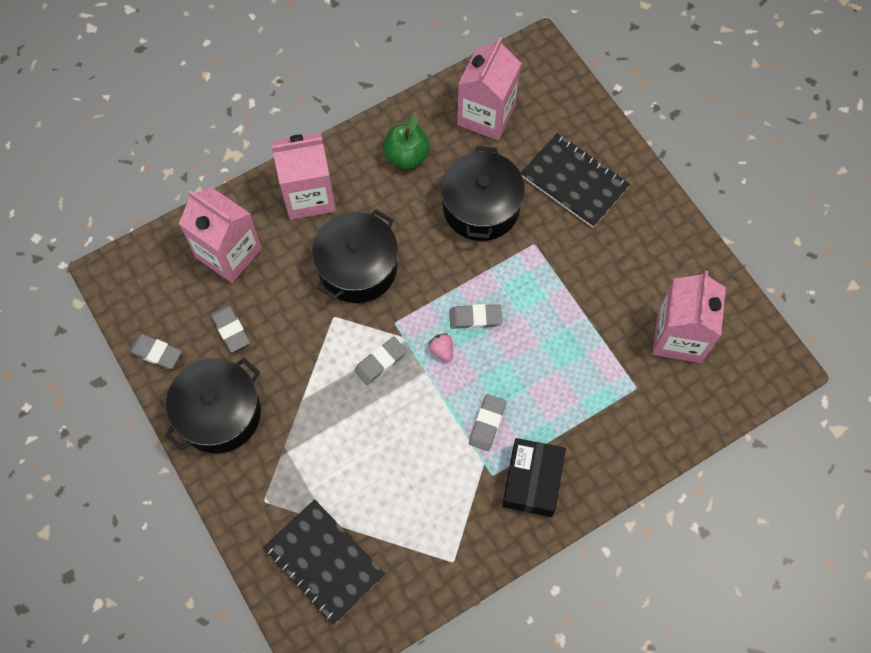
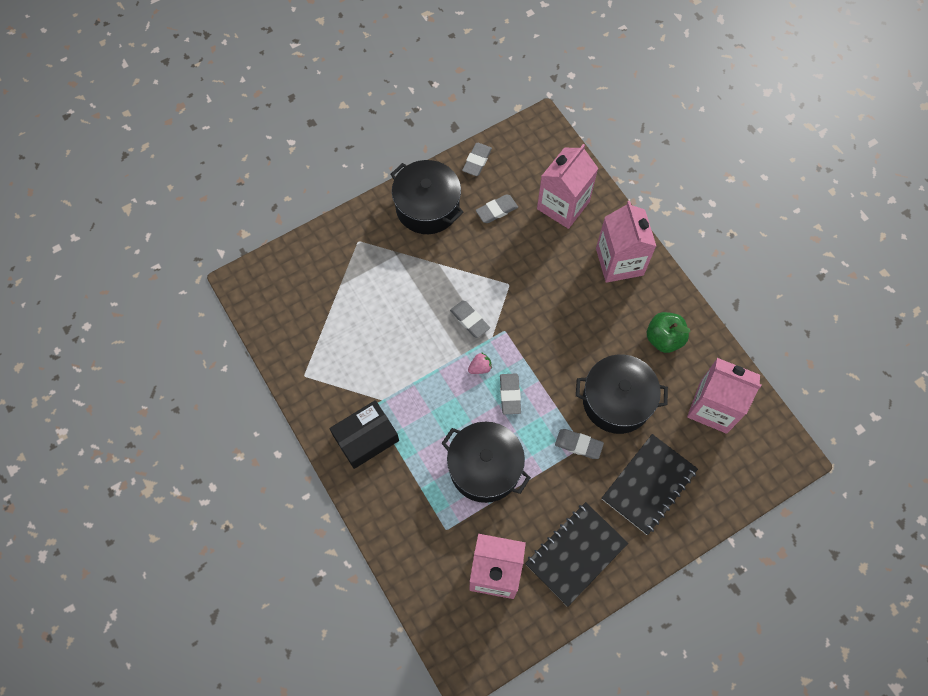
camera: 90 degrees right, 0 degrees up
black notebook [264,499,385,624] -> black notebook moved to [525,502,628,607]
black pot [312,209,398,303] -> black pot moved to [441,422,531,503]
grey eraser [469,394,506,451] -> grey eraser moved to [555,429,604,459]
black box [502,438,566,517] -> black box turned 45 degrees counterclockwise [330,400,399,469]

